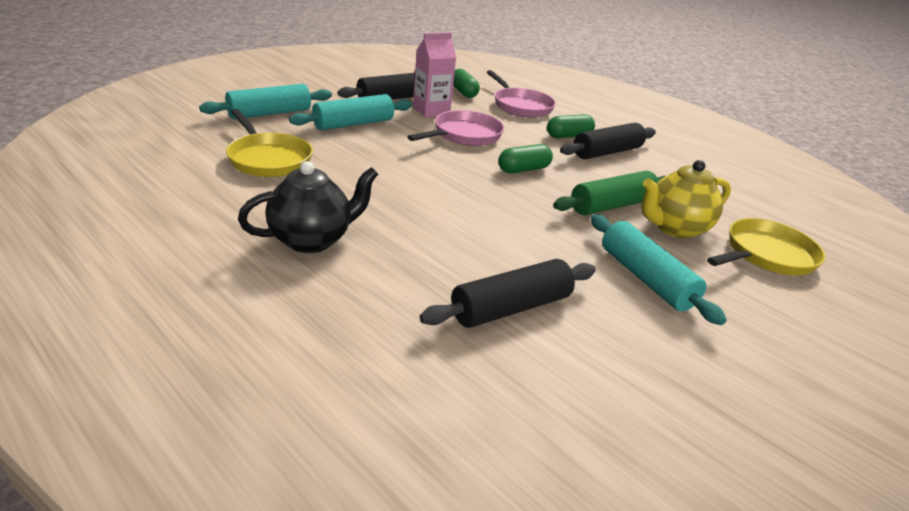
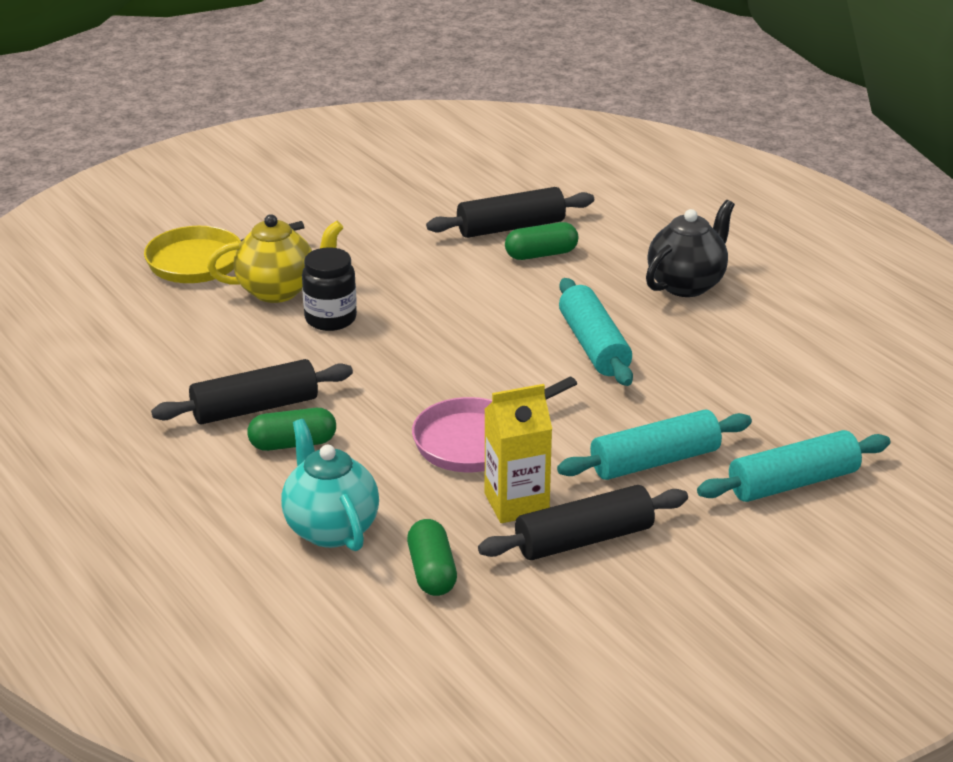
camera: 165 degrees left, 0 degrees up
yellow pan [226,109,313,177] -> none
black teapot [238,161,378,253] -> black teapot turned 150 degrees clockwise [646,200,735,297]
pink carton [413,32,456,117] -> yellow carton [485,384,552,523]
pink pan [487,70,556,118] -> turquoise teapot [281,419,379,551]
green capsule [499,144,553,173] -> green capsule moved to [505,222,578,260]
green rolling pin [553,171,666,215] -> black jar [302,247,357,331]
turquoise rolling pin [591,214,727,325] -> turquoise rolling pin moved to [559,278,633,386]

